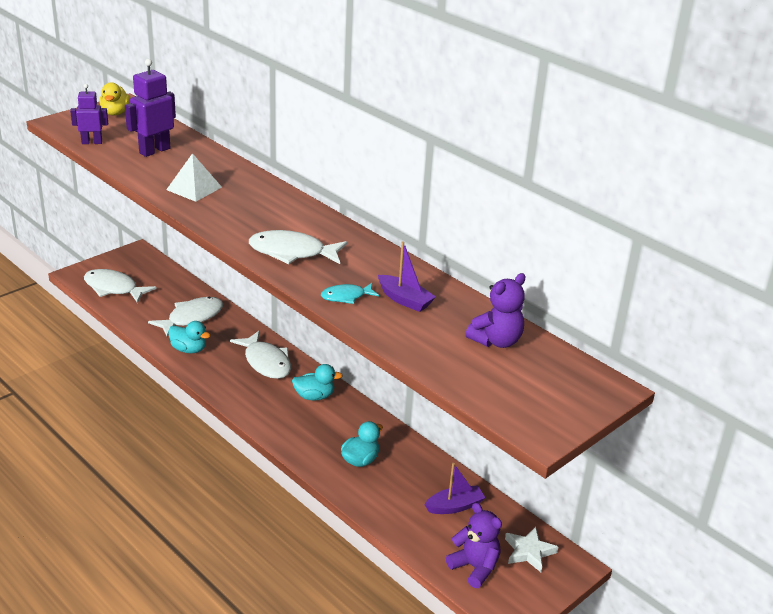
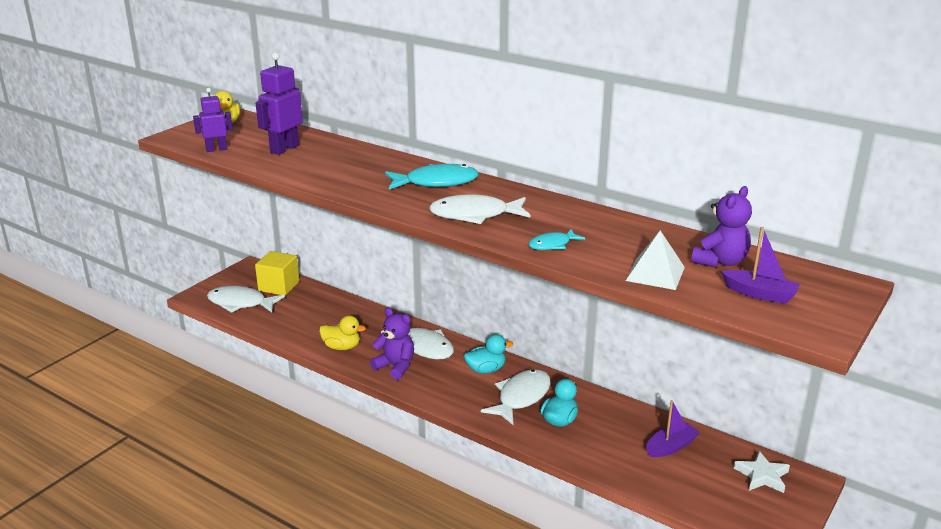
camera: 10 degrees left, 5 degrees down
white fish [148,296,223,337] -> white fish moved to [481,369,551,425]
white pyramid [166,153,222,202] -> white pyramid moved to [626,230,685,290]
turquoise duck [168,321,211,353] -> yellow duck [319,315,366,350]
purple boat [378,241,436,312] -> purple boat moved to [721,227,800,304]
purple teddy bear [446,502,502,588] -> purple teddy bear moved to [370,308,414,380]
none -> yellow cube [255,251,299,295]
none -> turquoise fish [385,164,479,190]

